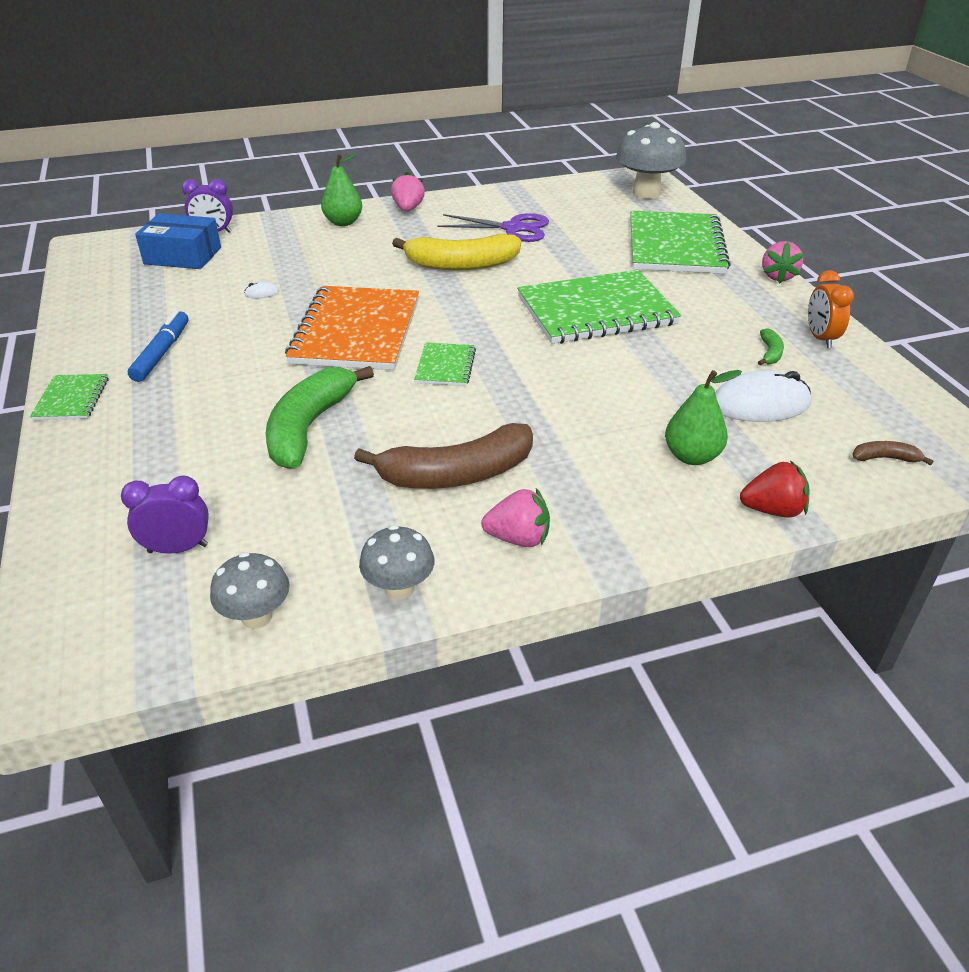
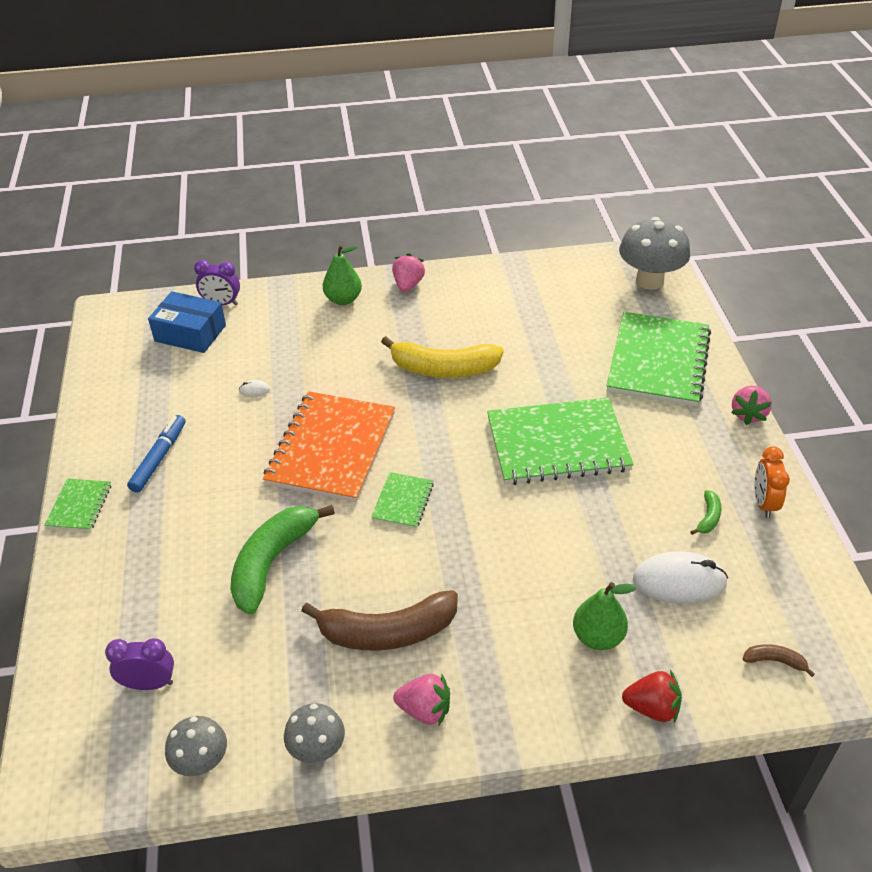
camera: 10 degrees right, 5 degrees up
purple scissors [437,213,549,242] -> none

